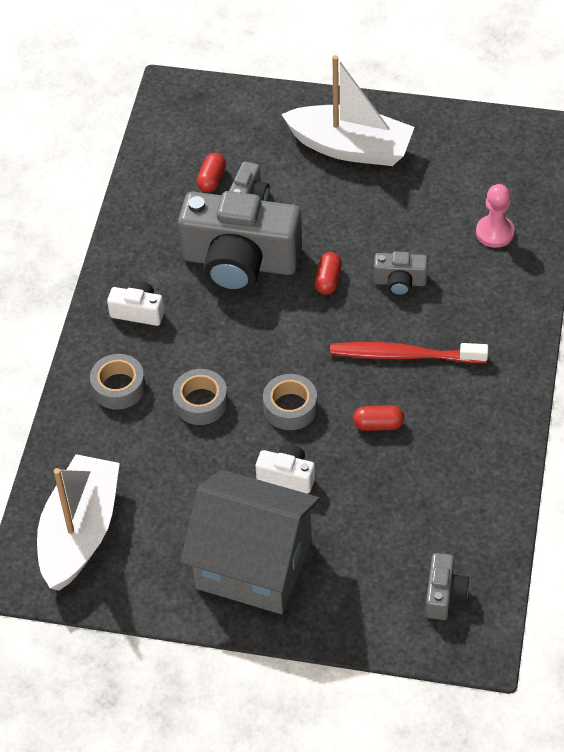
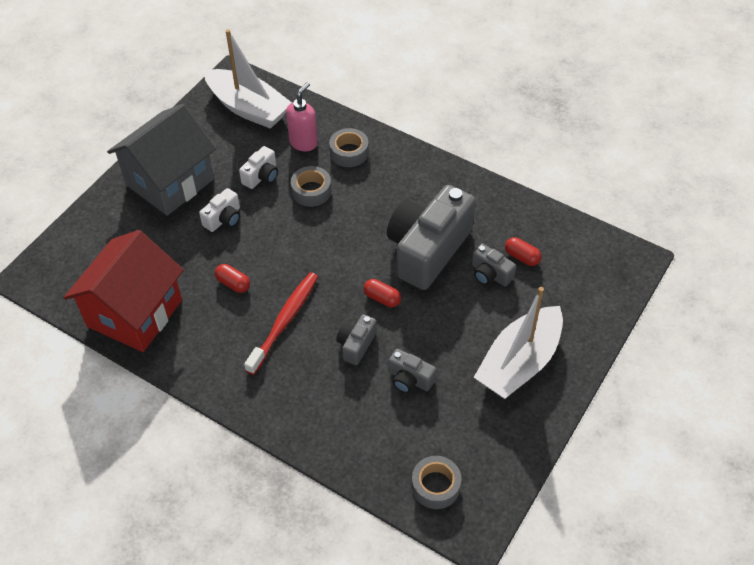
camera: 110 degrees right, 0 degrees up
white camera [107,280,164,326] -> white camera moved to [239,146,278,189]
grey tape [263,374,317,430] -> grey tape moved to [412,456,461,509]
red capsule [353,405,404,431] -> red capsule turned 75 degrees counterclockwise [215,264,250,293]
grey camera [425,553,469,620] -> grey camera moved to [389,349,436,393]
pink pawn [476,184,514,248] -> none
none -> red house [64,230,184,352]
none -> pink soap dispenser [286,82,318,151]

